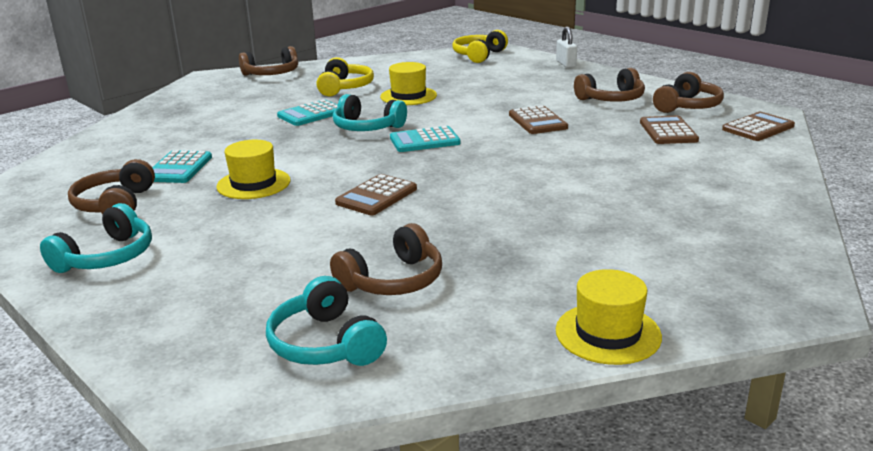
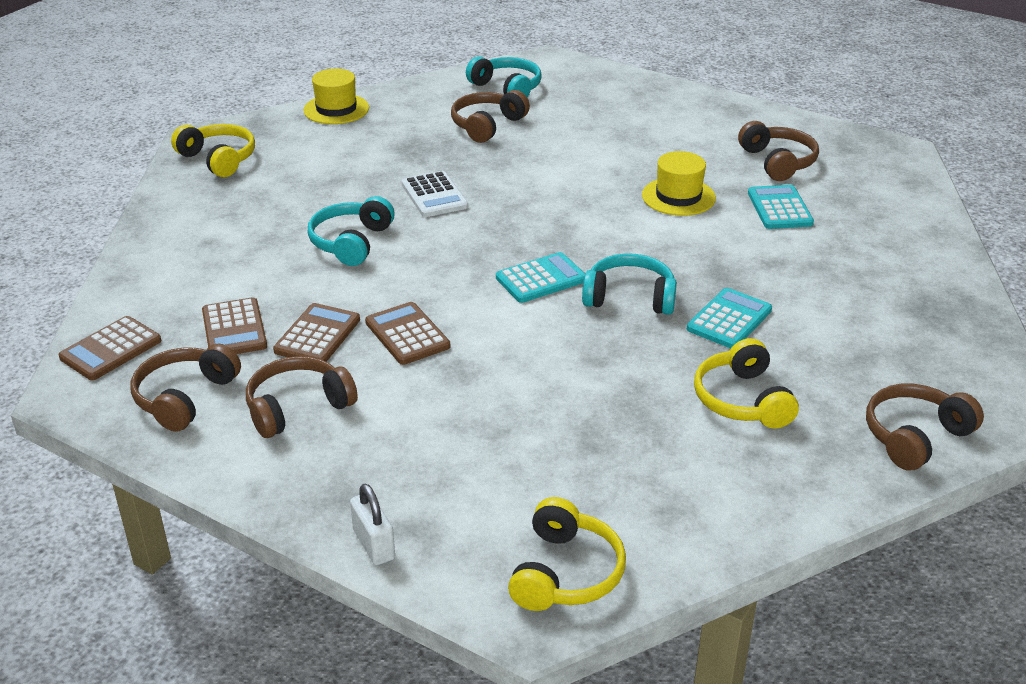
camera: 165 degrees right, 10 degrees up
turquoise headphones [40,203,152,273] -> turquoise headphones moved to [307,196,395,266]
brown calculator [335,174,417,215] -> brown calculator moved to [273,303,360,362]
yellow hat [380,62,437,105] -> none
none -> yellow headphones [171,124,255,177]
none -> white calculator [402,171,468,217]

